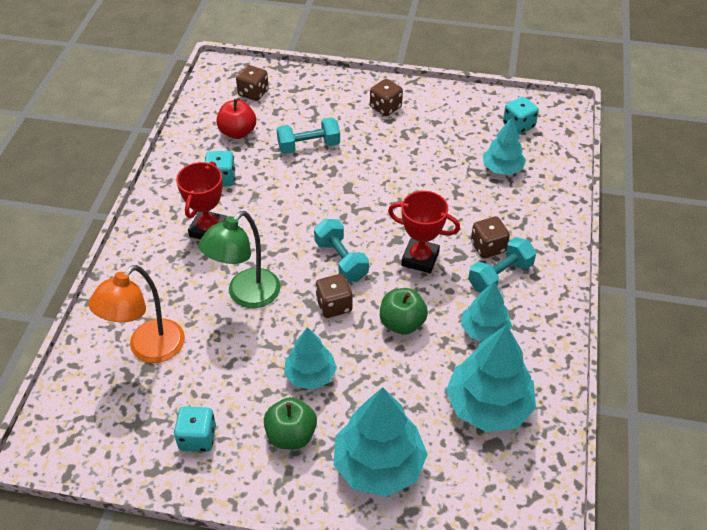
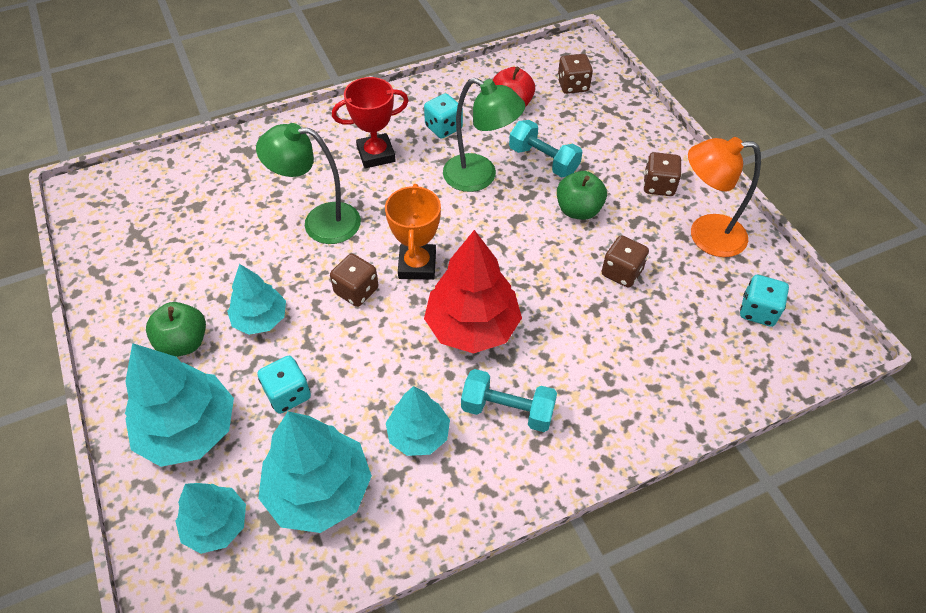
camera: 55 degrees right, 5 degrees up
orange lamp [88,265,185,363] -> orange lamp moved to [688,137,761,257]
turquoise dice [174,406,216,452] -> turquoise dice moved to [258,356,311,414]
turquoise dumbbell [314,219,369,282] -> orange trophy [385,184,441,280]
green apple [380,288,428,335] -> green apple moved to [557,171,607,220]
red trophy [388,191,460,273] -> red tree [424,230,522,353]
brown dice [471,216,510,258] -> brown dice moved to [601,235,649,287]
turquoise tree [483,117,526,175] -> turquoise tree moved to [175,483,246,554]
none -> green lamp [443,78,525,192]

